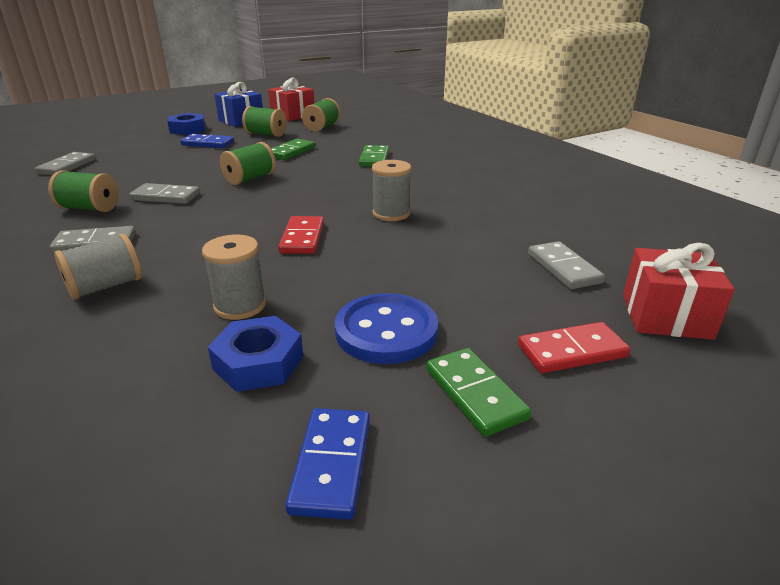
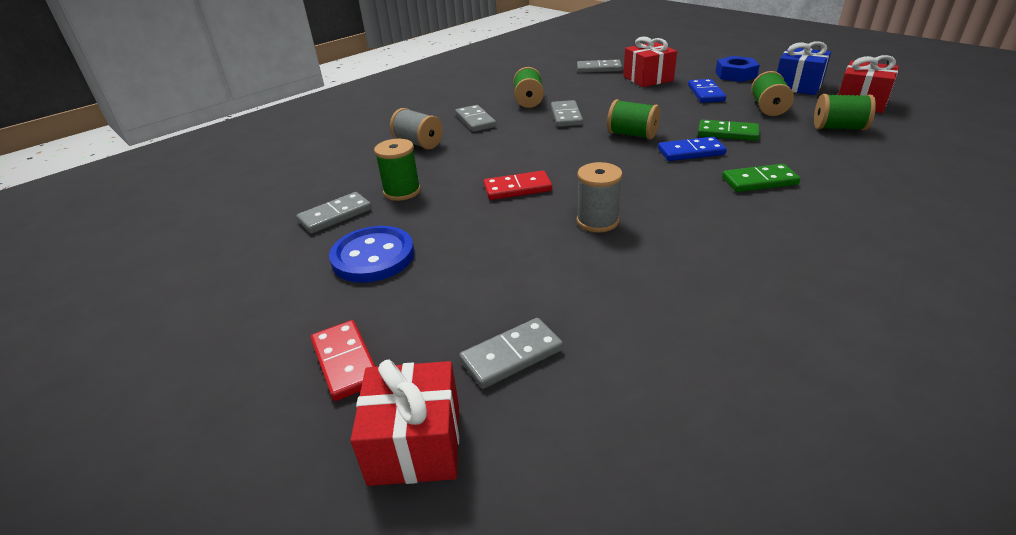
camera: 80 degrees right, 5 degrees up
grey spool [202,235,266,320] -> green spool [374,139,421,201]
blue nut [208,316,303,392] -> grey domino [296,192,372,234]
blue domino [285,408,370,520] -> blue domino moved to [658,137,727,161]
green domino [427,348,531,437] -> none
none -> red gift [623,36,677,87]

